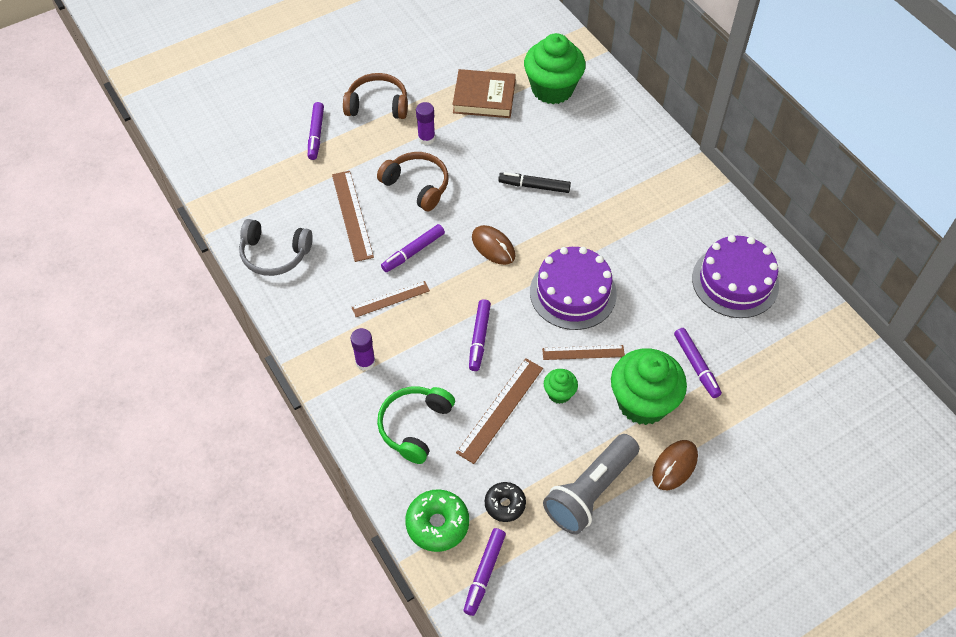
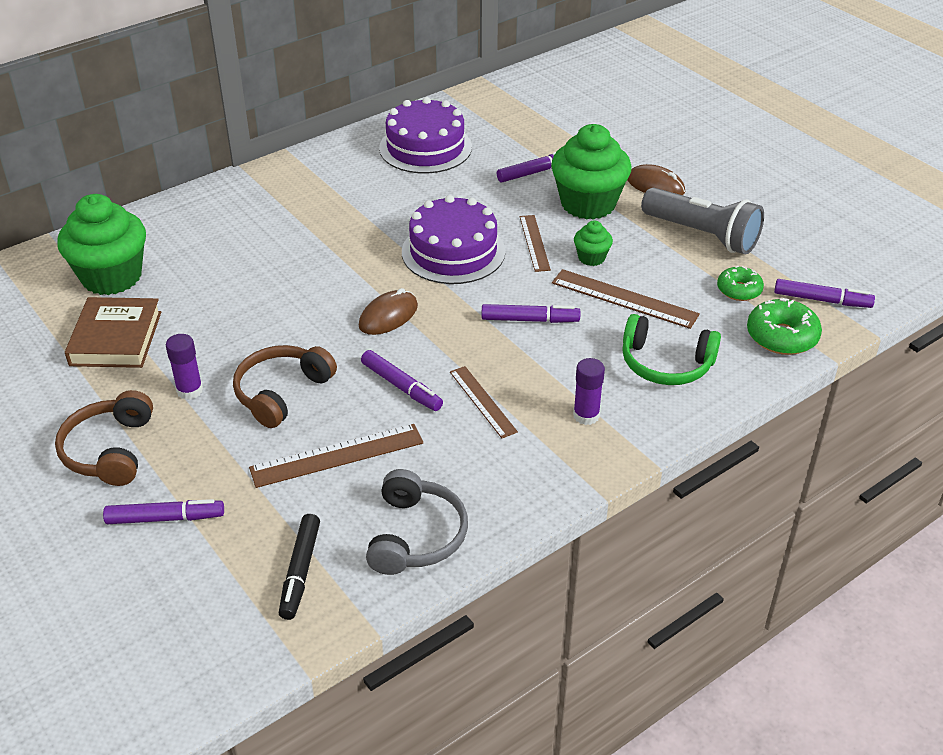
camera: 95 degrees left, 15 degrees down
black donut [485,482,526,522] -> green donut [717,266,764,301]
black marker [498,172,571,193] -> black marker moved to [279,514,320,620]

